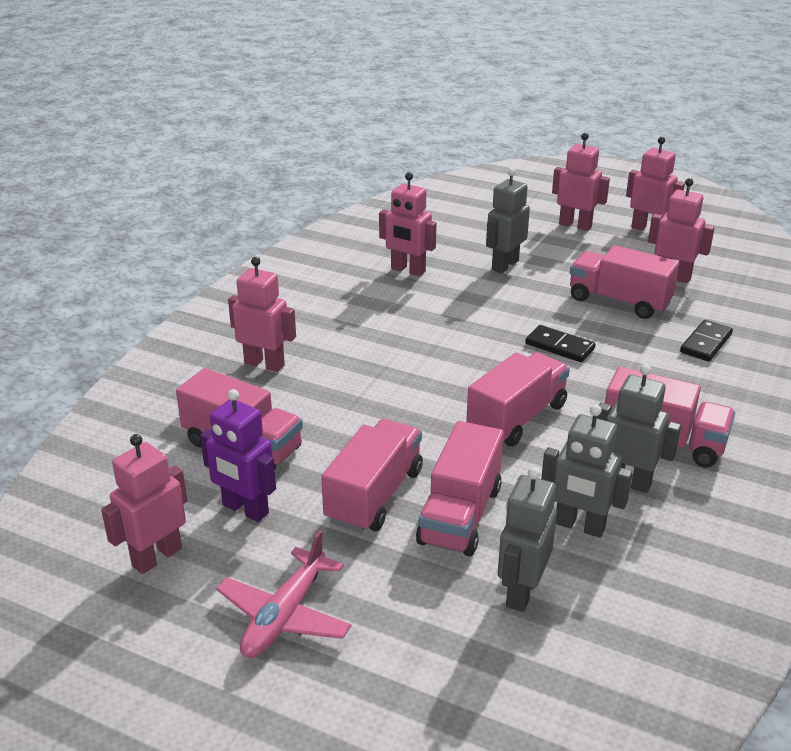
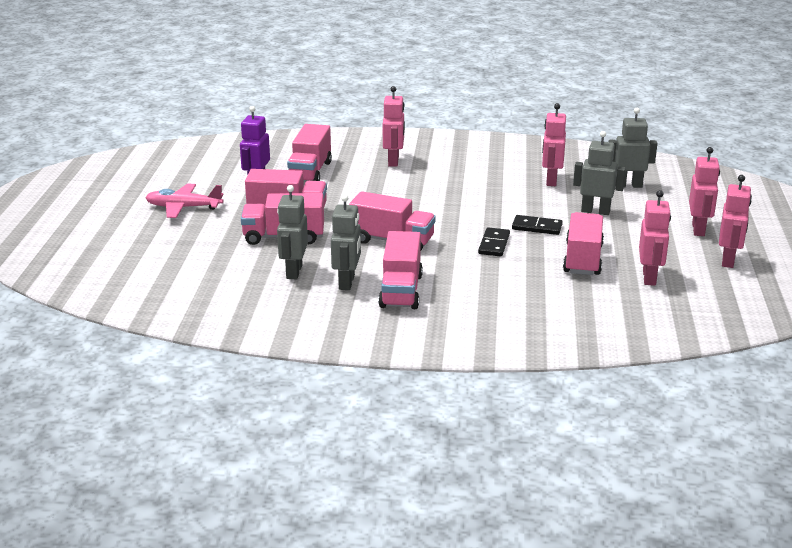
camera: 70 degrees right, 5 degrees down
pink robot [101,434,187,574] -> none
grey robot [498,467,557,612] -> grey robot moved to [609,108,657,188]
black domino [680,320,733,361] -> black domino moved to [512,215,563,235]

